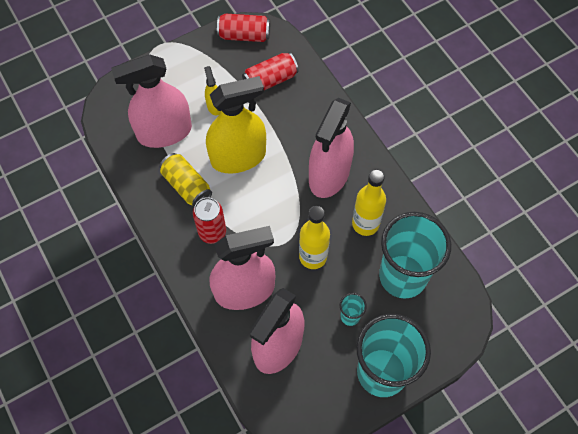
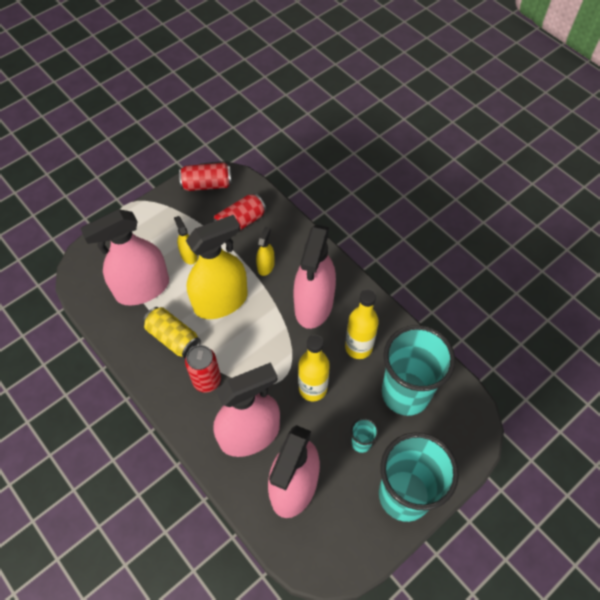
camera: 10 degrees left, 5 degrees down
none -> yellow spray bottle [256,226,275,276]

